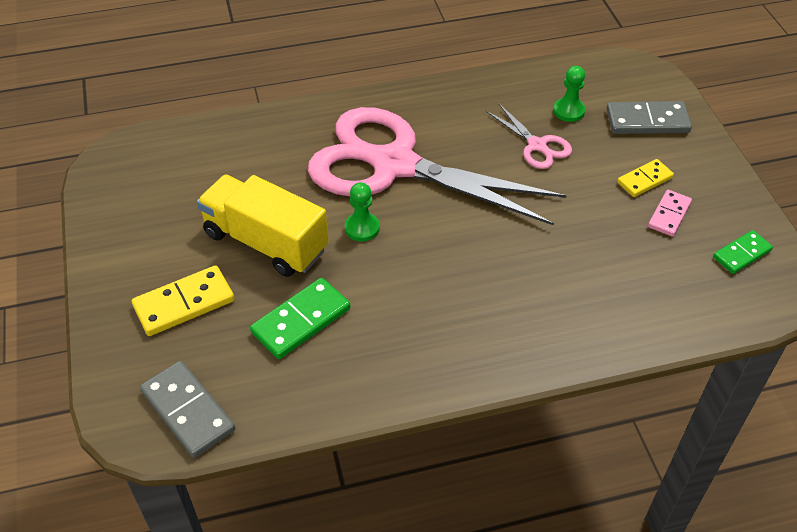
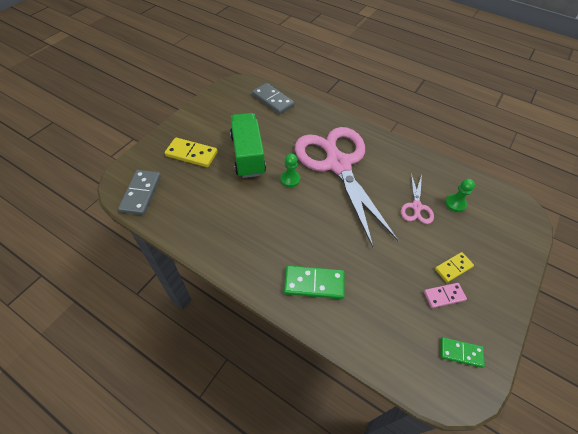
camera: 45 degrees right, 5 degrees up
yellow truck [197,175,329,277] -> green truck [230,113,266,178]
green domino [250,278,351,359] -> green domino moved to [284,265,345,299]
grey domino [606,101,692,134] -> grey domino moved to [252,83,294,114]
yellow domino [617,159,674,197] -> yellow domino turned 45 degrees counterclockwise [435,252,474,283]

